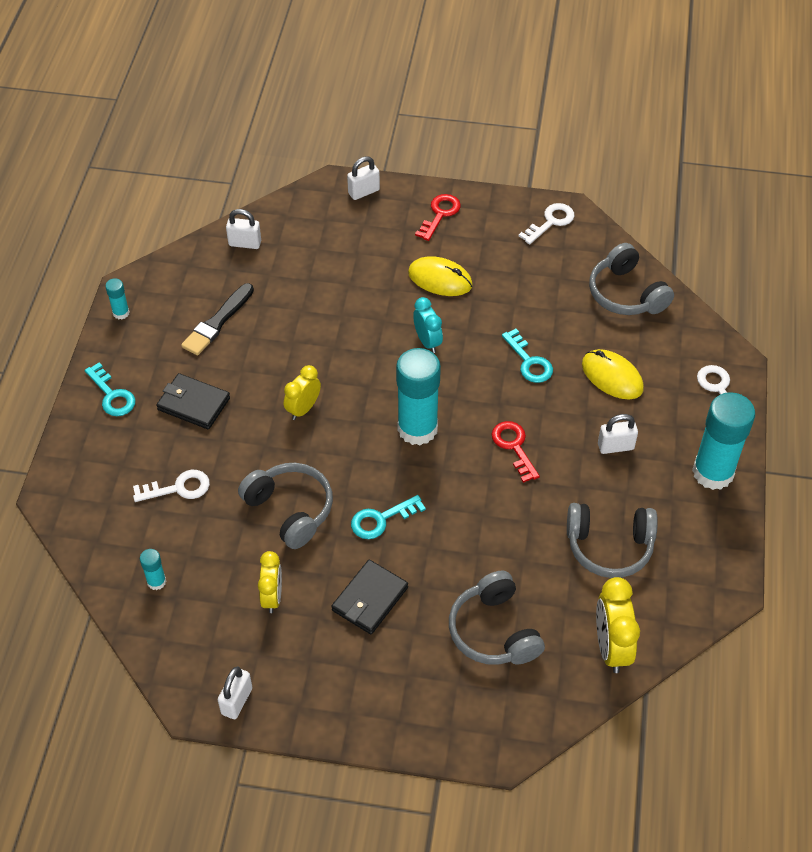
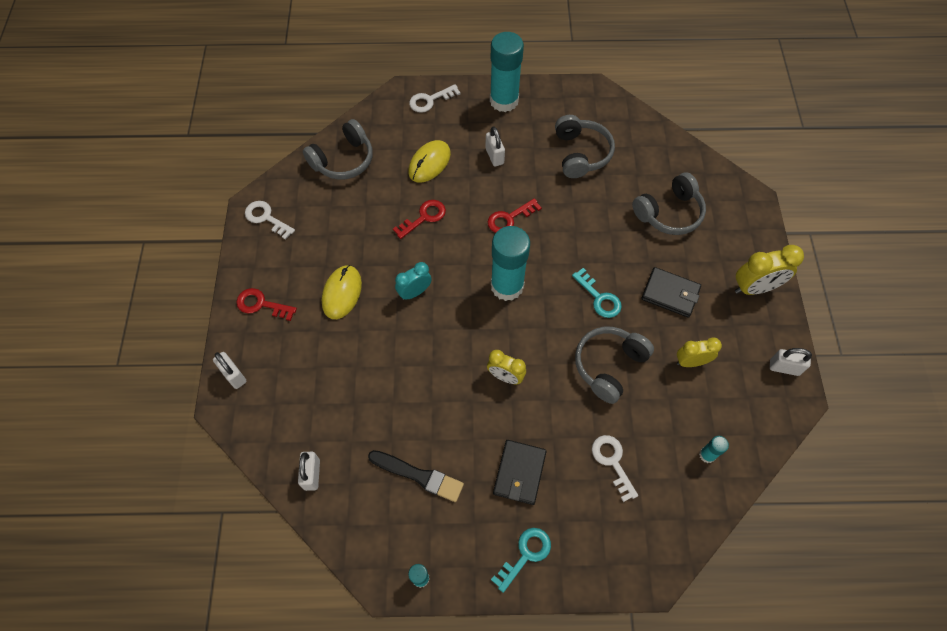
camera: 100 degrees left, 10 degrees up
turquoise key [502,329,553,383] -> red key [393,200,446,239]
yellow clock [596,577,640,673] -> yellow clock moved to [735,245,804,295]

